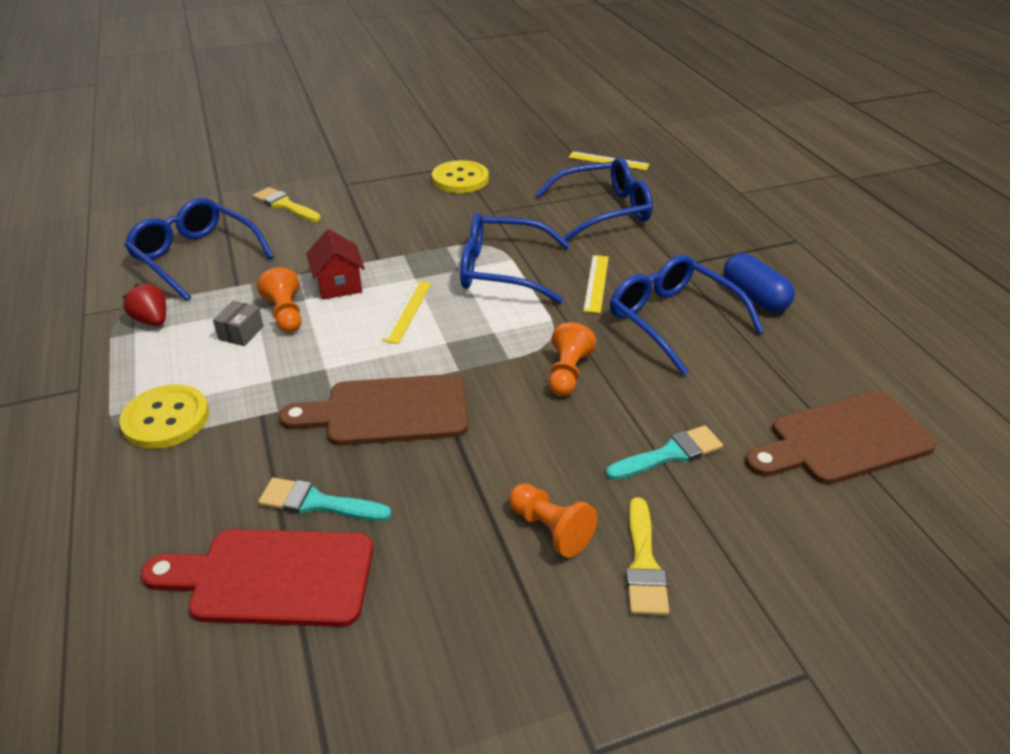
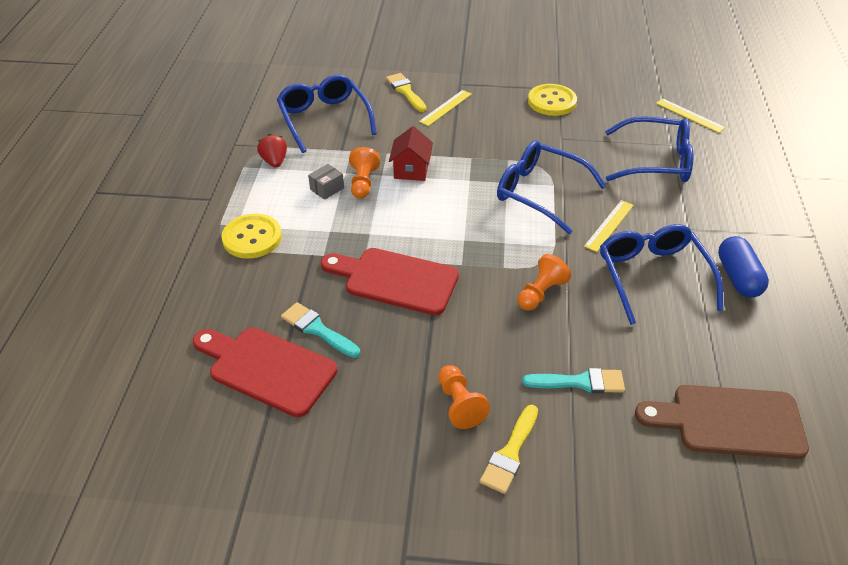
camera: 25 degrees right, 5 degrees up
brown cutting board [279,374,468,446] -> red cutting board [321,248,459,315]
yellow ruler [382,281,432,344] -> yellow ruler moved to [419,90,472,126]

